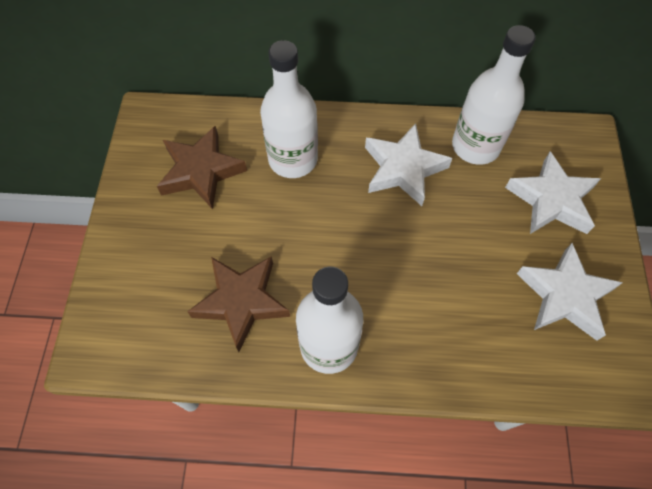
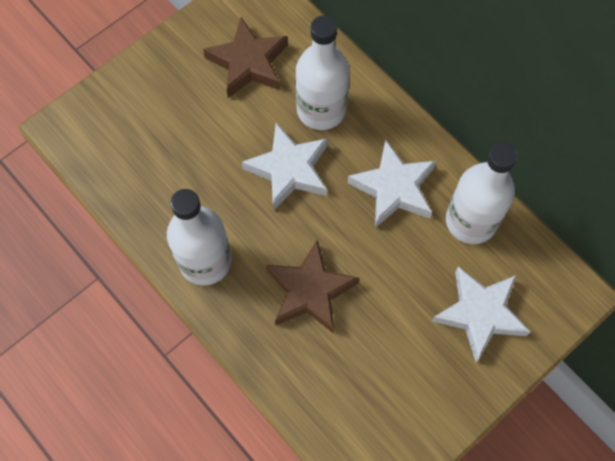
camera: 45 degrees right, 5 degrees up
brown star [187,256,290,352] -> brown star moved to [266,240,360,334]
white star [517,243,623,341] -> white star moved to [242,123,328,211]

